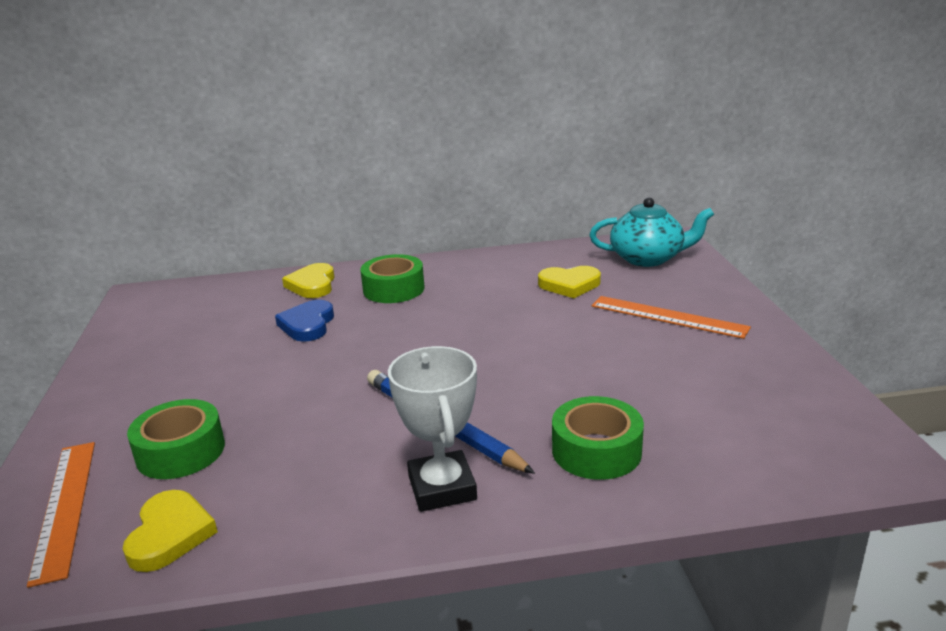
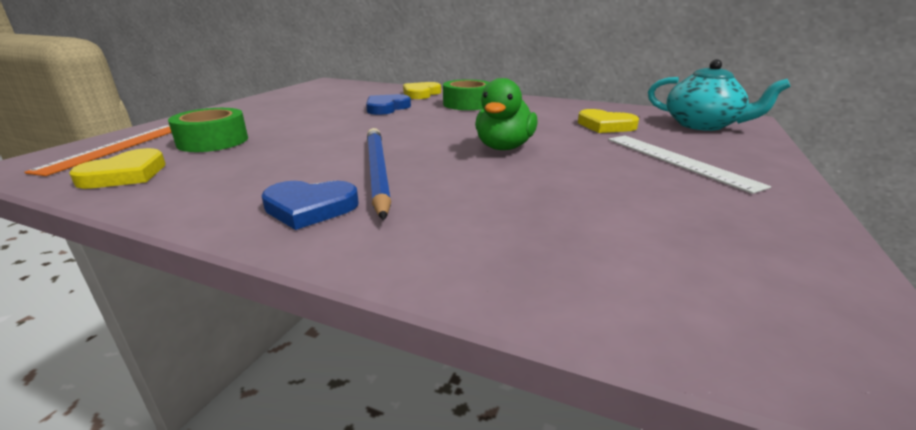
camera: 30 degrees right, 0 degrees up
white trophy [388,346,477,512] -> blue heart [261,181,358,230]
green tape [552,396,644,480] -> none
orange ruler [592,296,751,339] -> white ruler [608,136,771,194]
none -> green duck [475,78,538,150]

